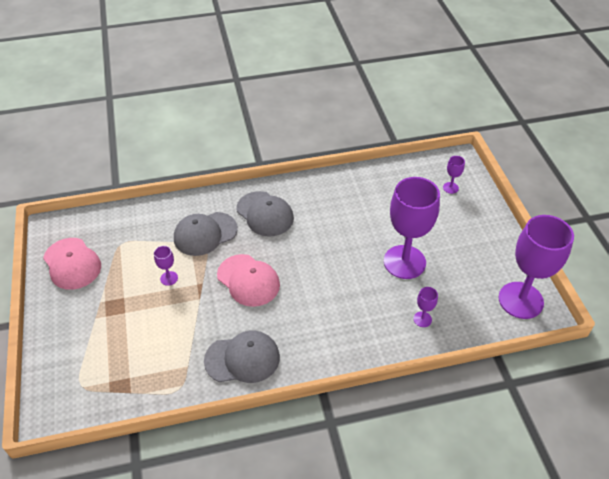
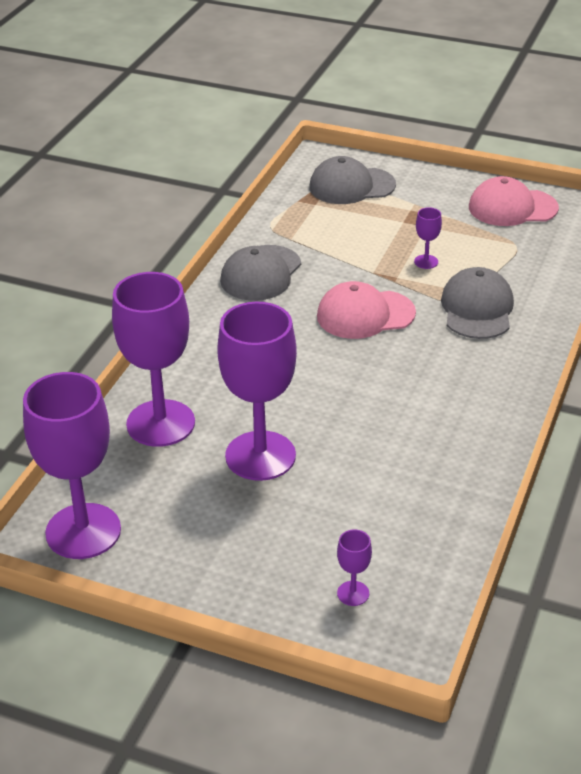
camera: 125 degrees right, 10 degrees down
grey cap [236,191,294,237] -> grey cap moved to [309,156,396,204]
purple goblet [413,287,438,327] -> purple goblet [112,272,195,447], size x2.45

